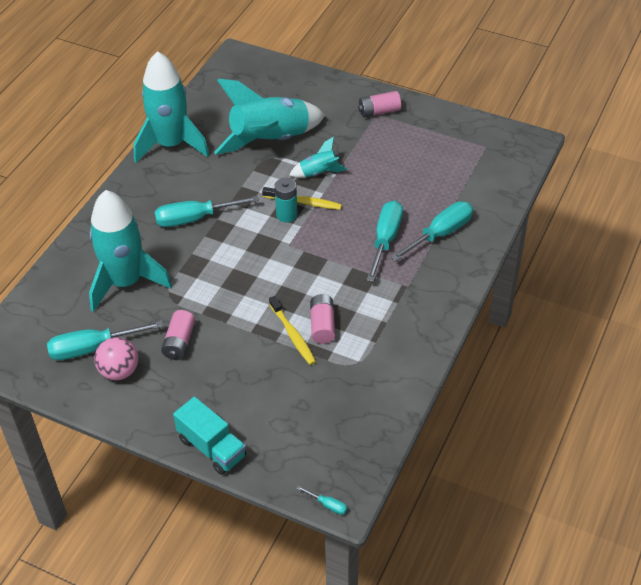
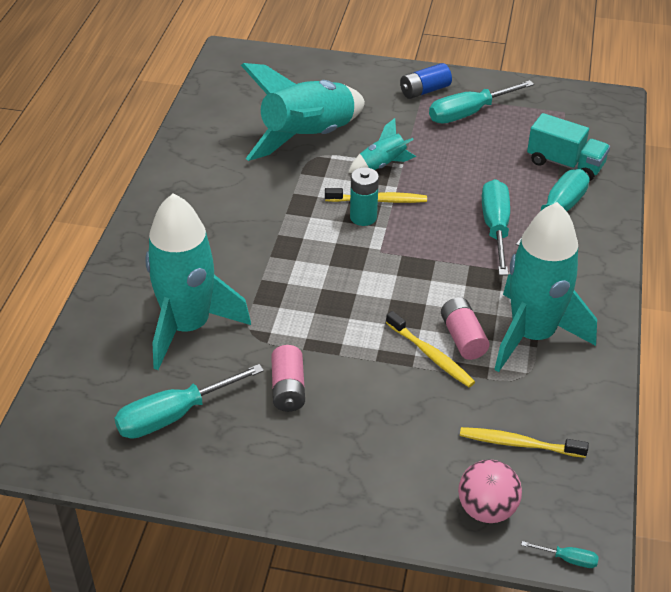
camera: 15 degrees left, 5 degrees down
pink ball [94,337,138,380] -> pink ball moved to [458,459,522,523]
turquoise rocket [134,51,209,163] -> turquoise rocket moved to [494,202,597,372]
turquoise screwdriver [155,196,259,227] -> turquoise screwdriver moved to [429,80,534,124]
turquoise truck [173,397,246,475] -> turquoise truck moved to [527,113,610,181]
pink battery [358,91,401,118] -> blue battery [400,63,452,99]
none -> yellow toothbrush [460,427,589,458]

